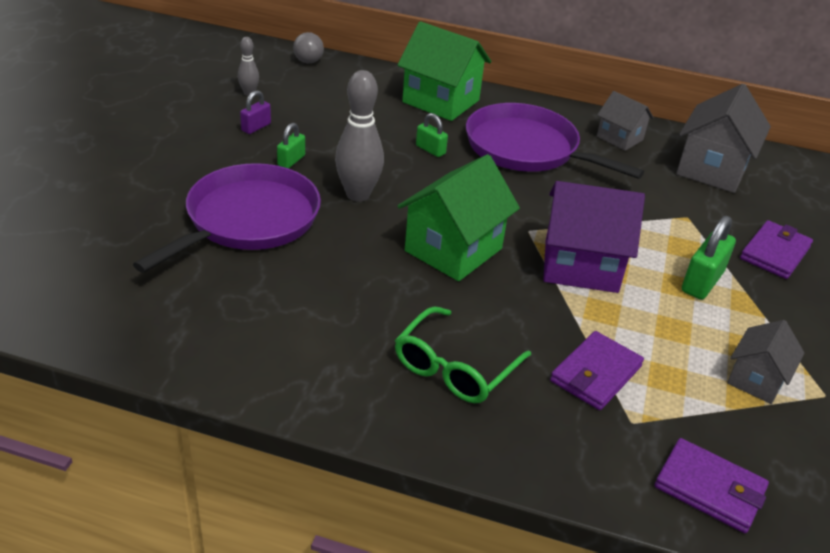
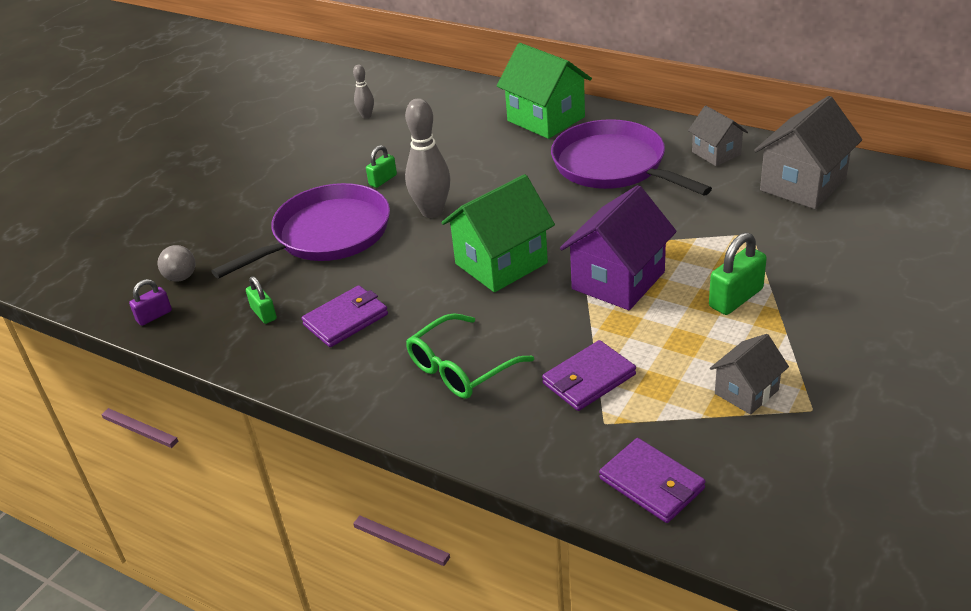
camera: 20 degrees right, 0 degrees up
purple padlock [240,90,271,134] -> purple padlock moved to [129,279,172,326]
grey ball [293,32,324,63] -> grey ball moved to [157,245,196,282]
green padlock [416,113,448,157] -> green padlock moved to [246,276,277,324]
purple house [543,181,645,293] -> purple house turned 75 degrees counterclockwise [560,185,677,310]
purple wallet [740,220,813,279] -> purple wallet moved to [301,285,388,347]

